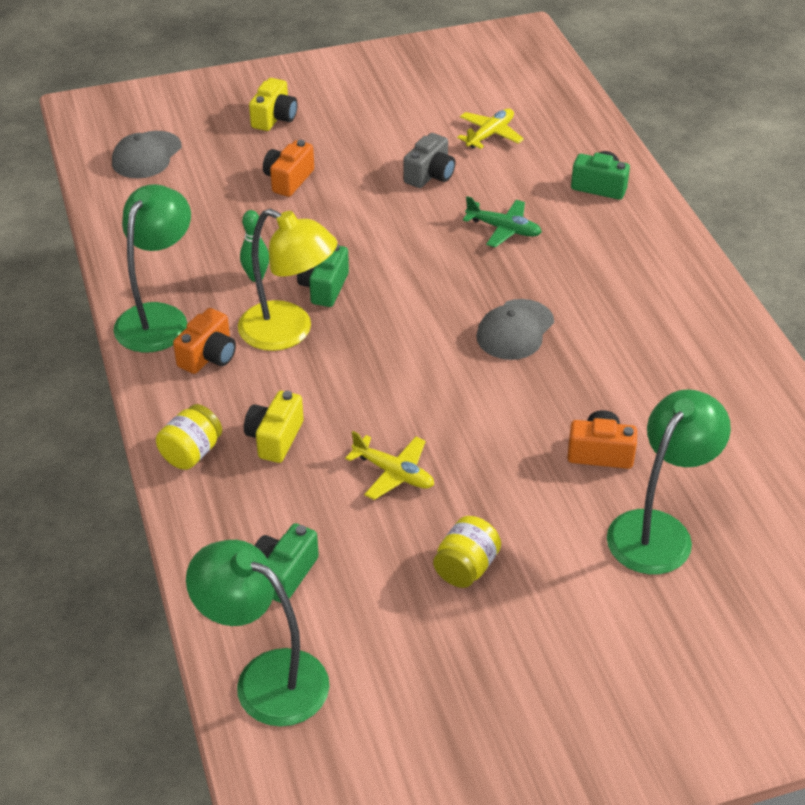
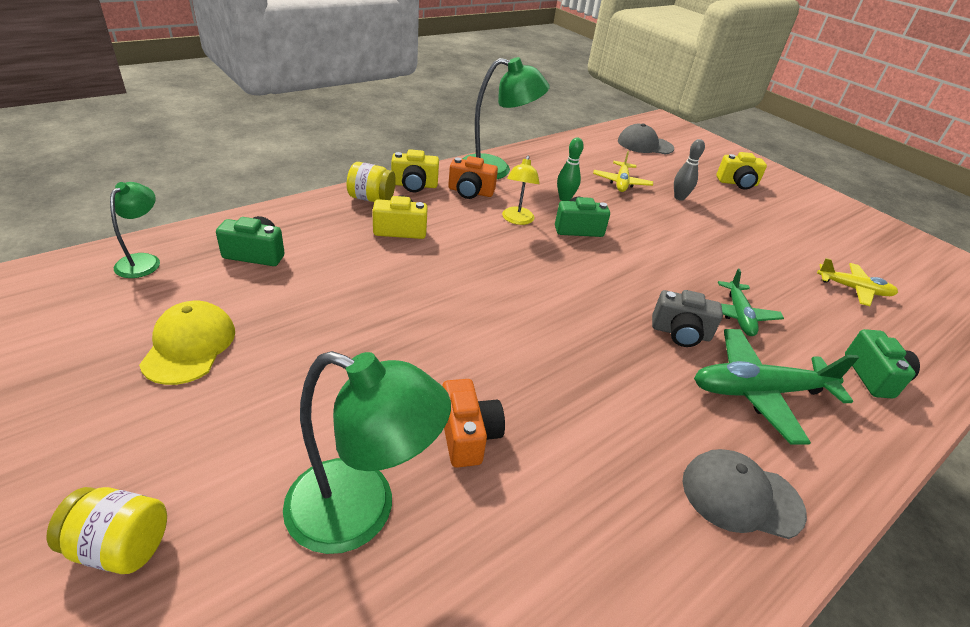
camera: 65 degrees right, 5 degrees down
green lamp [186,540,330,727] -> green lamp [110,182,160,278], size x0.55
yellow lamp [238,209,337,351] -> yellow lamp [502,156,540,225], size x0.55
orange camera [263,140,314,197] -> grey bowling pin [674,139,705,201]
yellow plane [345,431,434,500] -> yellow plane moved to [593,151,653,192]
grey camera [403,133,455,188] -> grey camera moved to [652,290,723,347]
yellow jar [433,516,501,588] -> yellow jar moved to [46,487,167,574]
grey cap [476,299,554,360] -> grey cap moved to [682,449,807,539]
none -> yellow cap [139,301,235,385]
none -> yellow camera [391,149,439,192]
none -> green plane [694,329,859,445]

